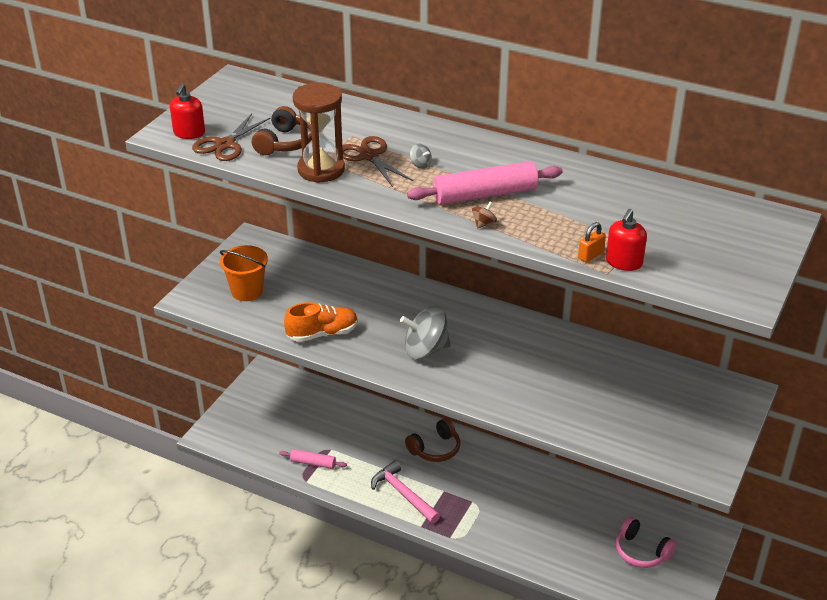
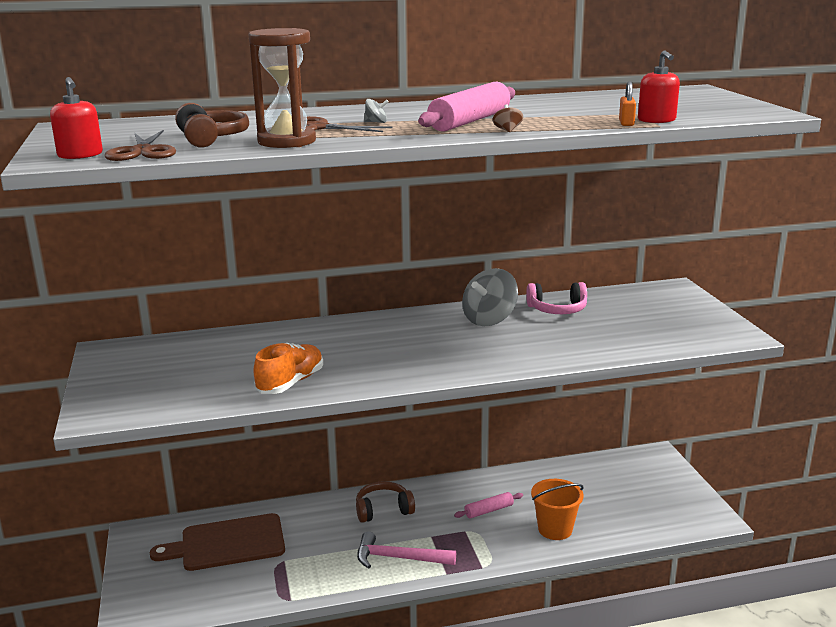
camera: 40 degrees left, 15 degrees down
orange bucket [220,245,268,301] -> orange bucket moved to [531,479,584,540]
pink rolling pin [279,449,347,469] -> pink rolling pin moved to [454,492,523,518]
grey spinning top [400,306,451,359] -> grey spinning top moved to [462,268,518,326]
brown headphones [405,418,460,462] -> brown headphones turned 120 degrees counterclockwise [356,481,415,523]
pink headphones [616,517,677,568] -> pink headphones moved to [526,282,587,314]
none -> brown cutting board [150,513,285,571]

